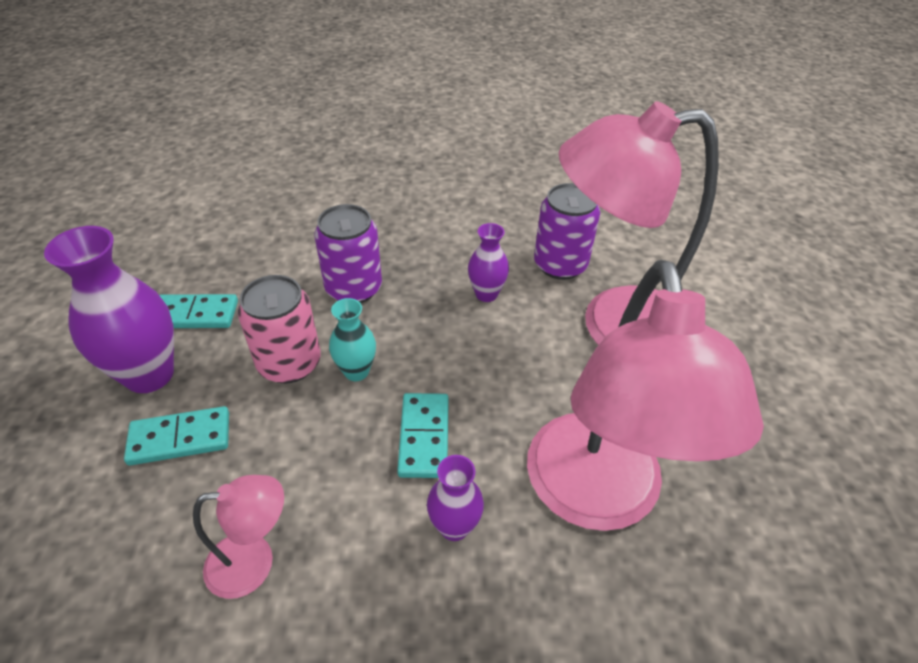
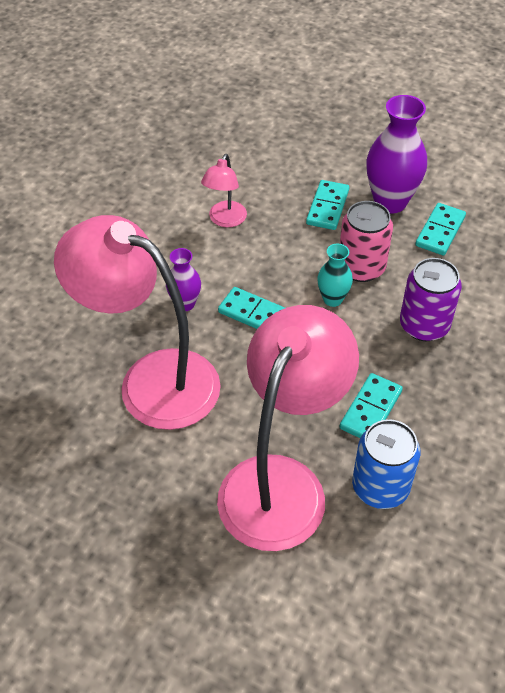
camera: 120 degrees right, 5 degrees up
purple vase [468,223,509,302] -> turquoise domino [339,373,403,438]
purple can [534,183,600,280] -> blue can [352,419,420,509]

